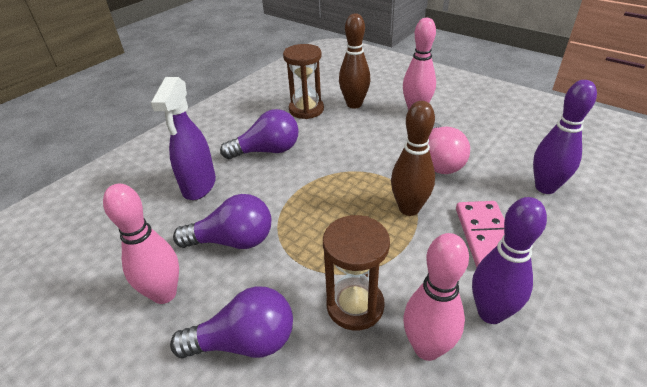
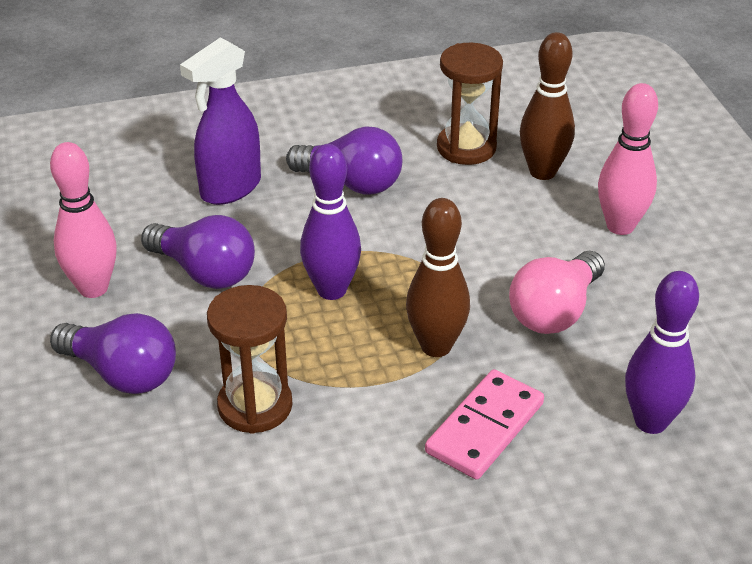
camera: 35 degrees right, 0 degrees up
pink bowling pin [403,233,469,361] -> none
purple bowling pin [472,197,547,324] -> purple bowling pin moved to [300,144,361,300]

